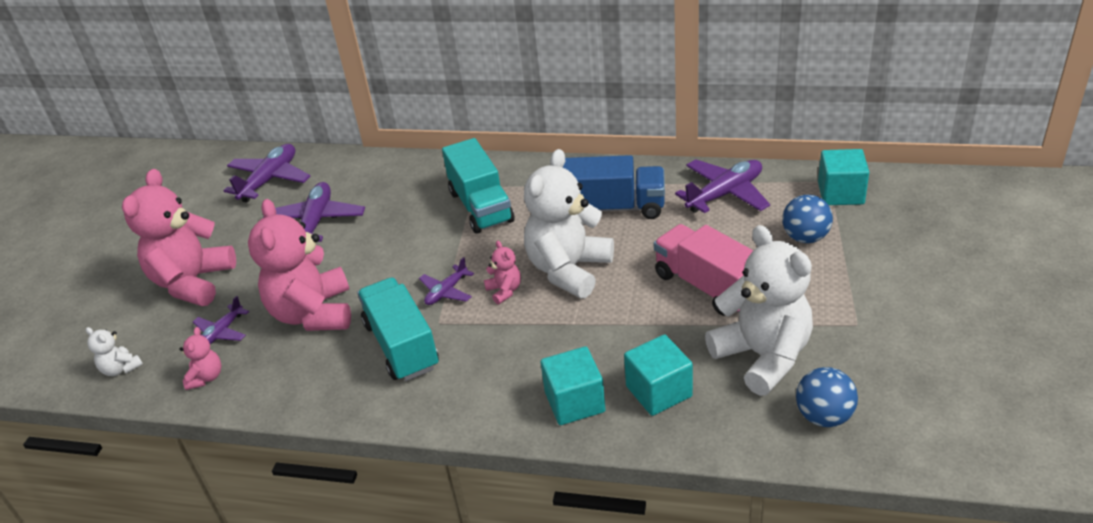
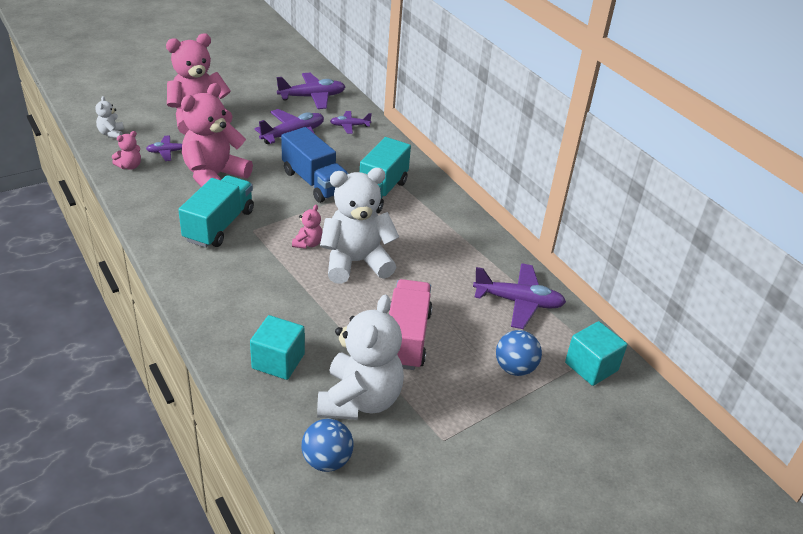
camera: 40 degrees right, 0 degrees up
purple plane [419,257,474,305] -> purple plane moved to [330,111,372,134]
turquoise cube [541,346,605,425] -> none
blue truck [563,155,665,219] -> blue truck moved to [281,127,349,203]

